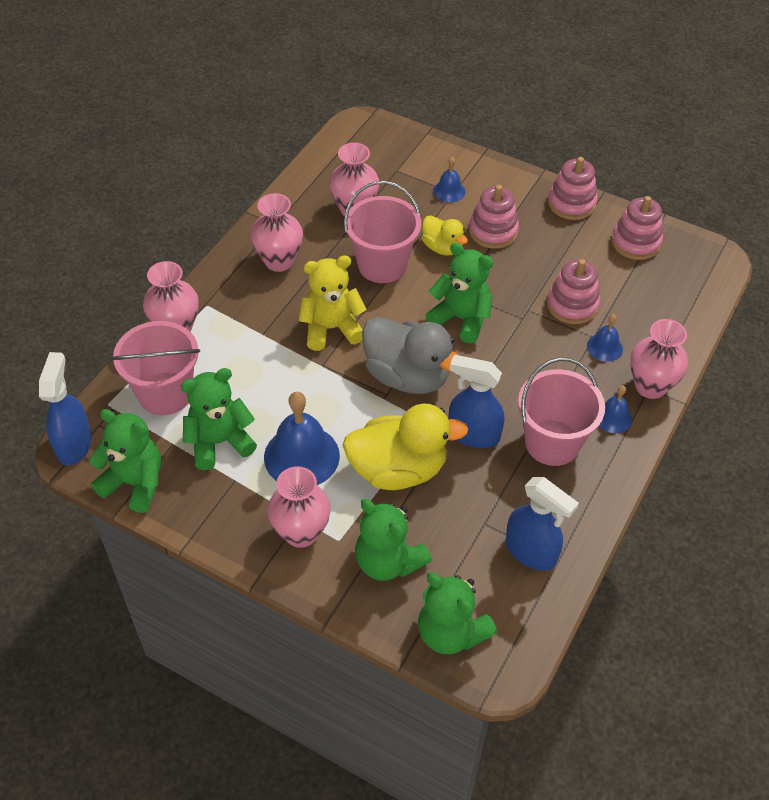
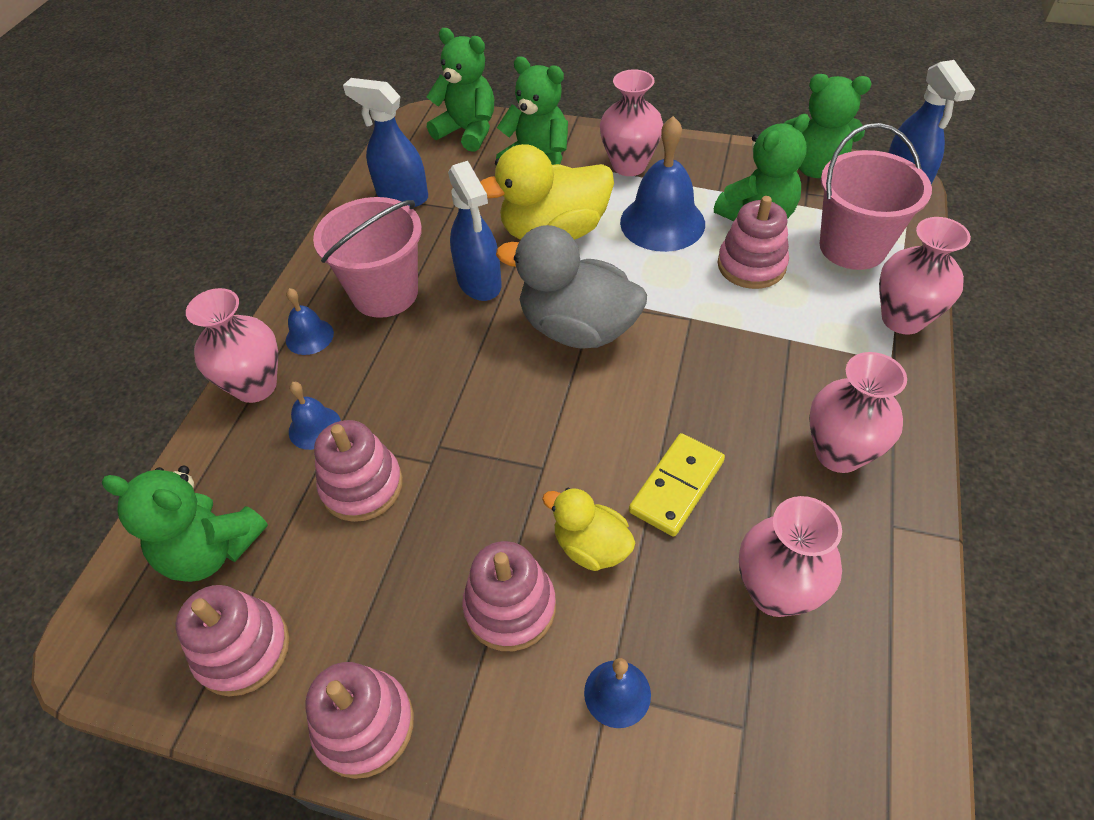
camera: 170 degrees right, 0 degrees up
yellow teddy bear [299,256,367,351] -> none
pink bucket [344,181,421,283] -> yellow domino [629,433,725,537]
green teddy bear [425,243,494,344] -> green teddy bear moved to [102,466,268,582]
blue spray bottle [448,355,504,448] -> blue spray bottle turned 60 degrees clockwise [448,161,502,301]
none -> pink stacking toy [718,196,789,289]

